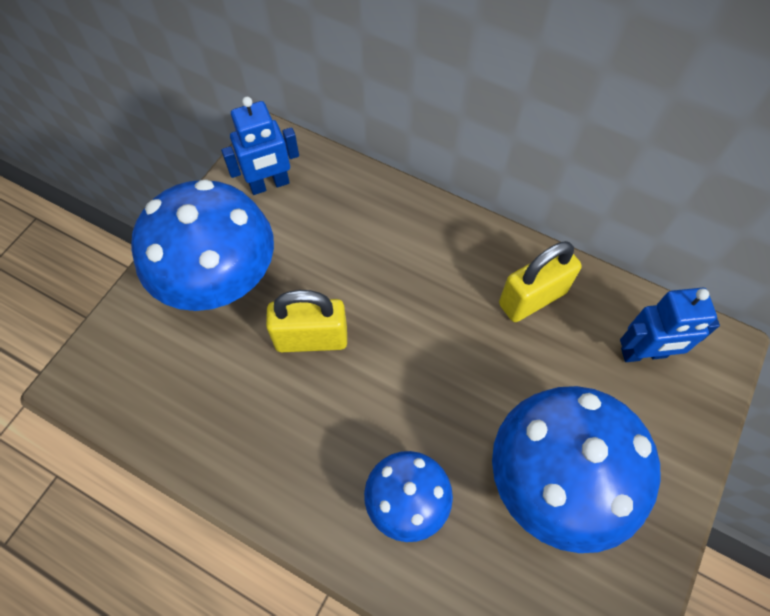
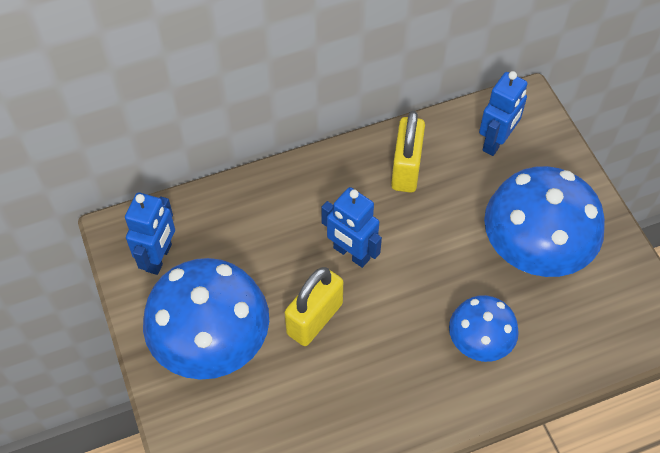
camera: 50 degrees left, 5 degrees down
none -> blue robot [321,187,382,268]

